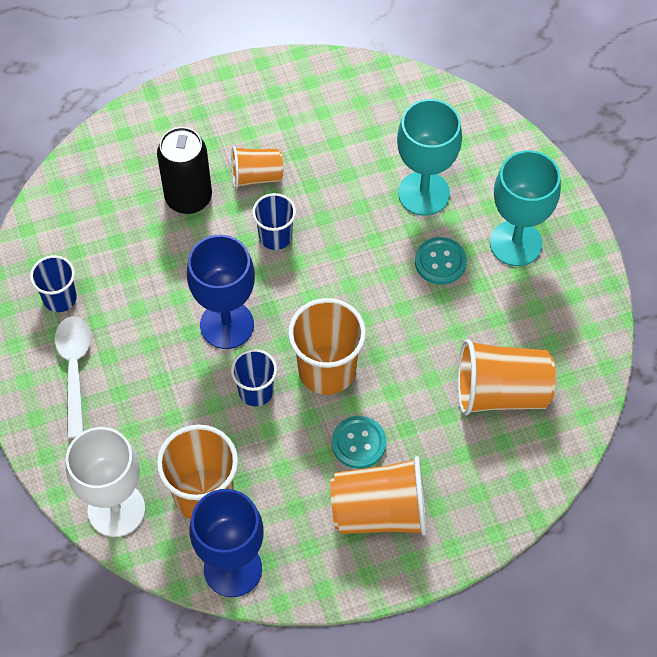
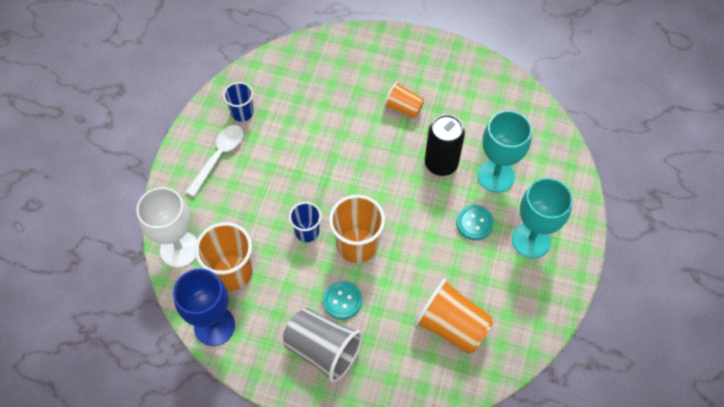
camera: 35 degrees right, 0 degrees up
black can [157,127,212,214] -> black can moved to [425,115,465,176]
blue goblet [187,235,255,349] -> none
blue cup [252,193,296,250] -> none
orange cup [330,456,427,536] -> grey cup [283,308,363,383]

